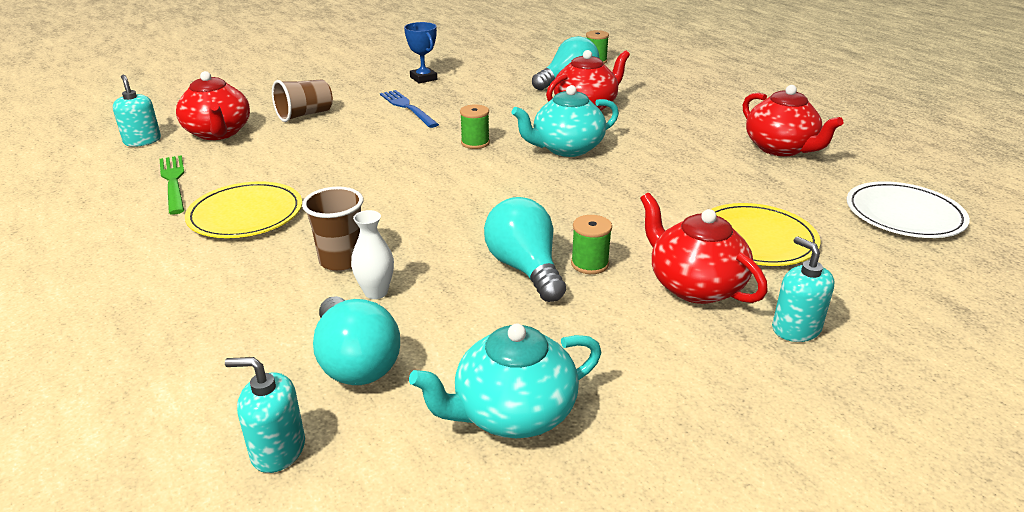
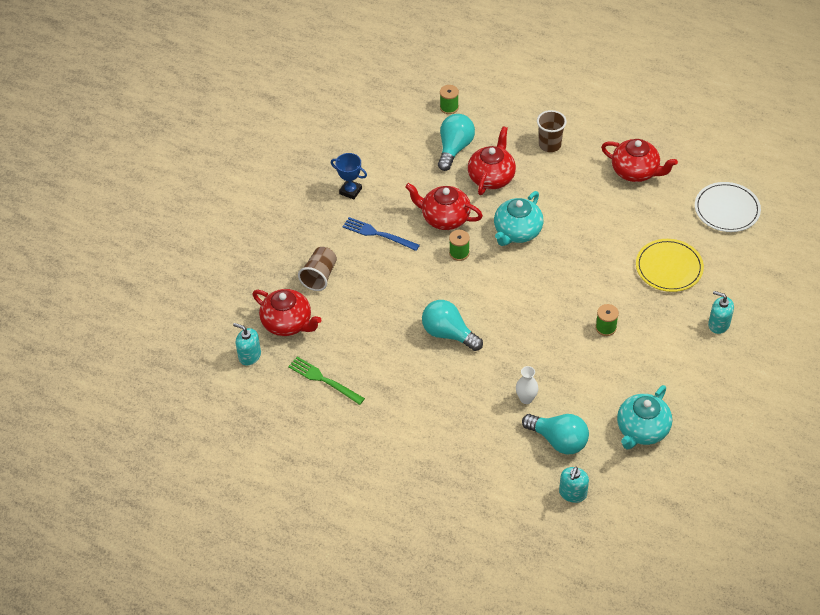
camera: 30 degrees left, 20 degrees up
yellow plate [185,181,302,238] -> none
turquoise soap dispenser [225,357,305,473] -> turquoise soap dispenser turned 45 degrees counterclockwise [559,467,589,503]
brown cup [302,187,363,271] -> brown cup moved to [537,110,567,152]
turquoise light bulb [484,197,566,302] -> turquoise light bulb moved to [422,300,483,351]
red teapot [640,193,768,304] -> red teapot moved to [405,183,483,230]

